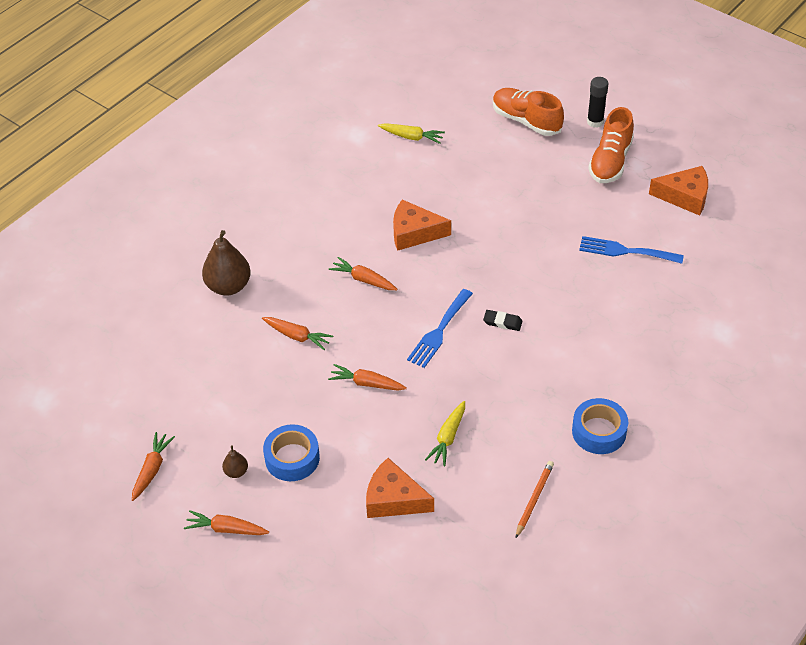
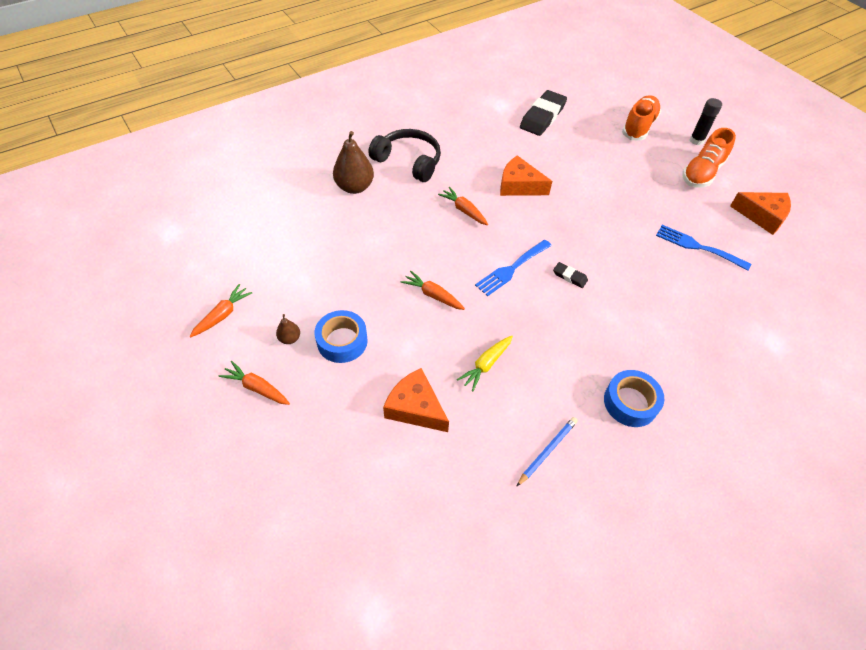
camera: 15 degrees right, 5 degrees up
orange carrot [262,317,333,350] -> none
yellow carrot [378,123,445,144] -> black eraser [520,90,567,136]
orange shoe [493,88,564,136] -> orange shoe turned 60 degrees clockwise [622,95,661,140]
orange pencil [516,461,554,538] -> blue pencil [516,417,578,487]
none -> black headphones [368,129,441,182]

